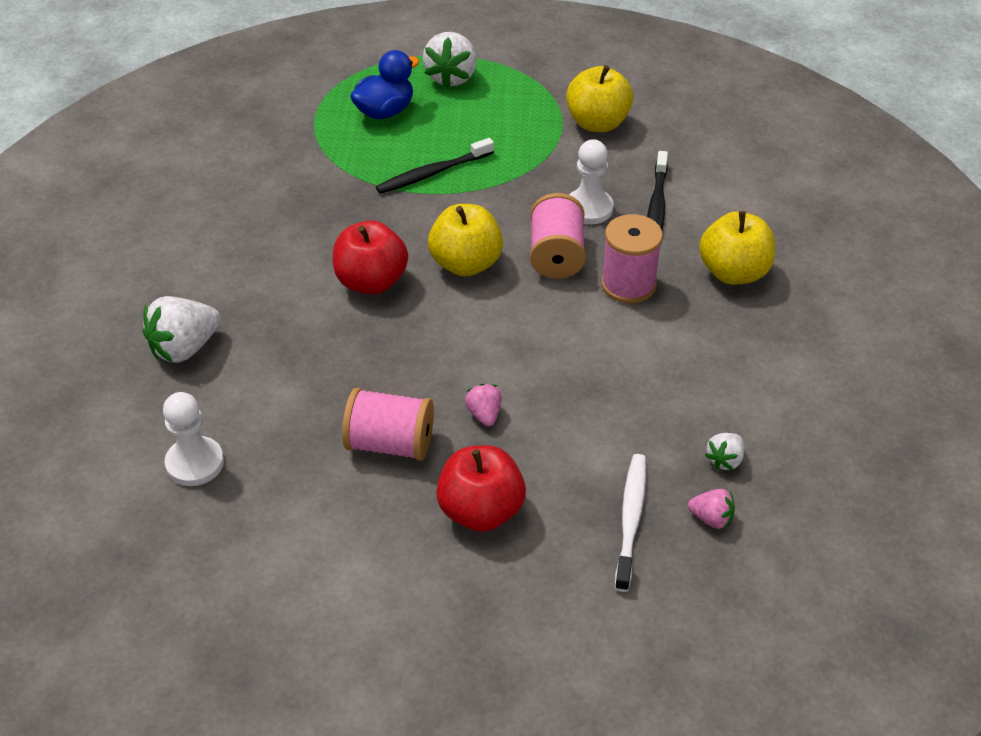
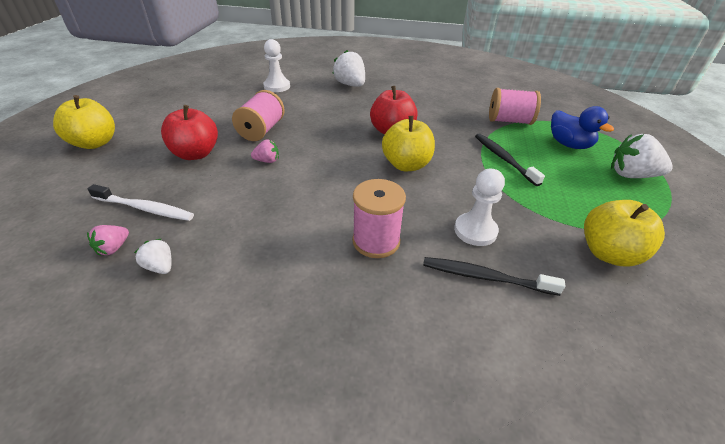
camera: 95 degrees right, 5 degrees down
pink spool [530,193,586,279] -> pink spool moved to [489,88,541,125]
yellow apple [699,211,775,285] -> yellow apple moved to [53,95,115,149]

